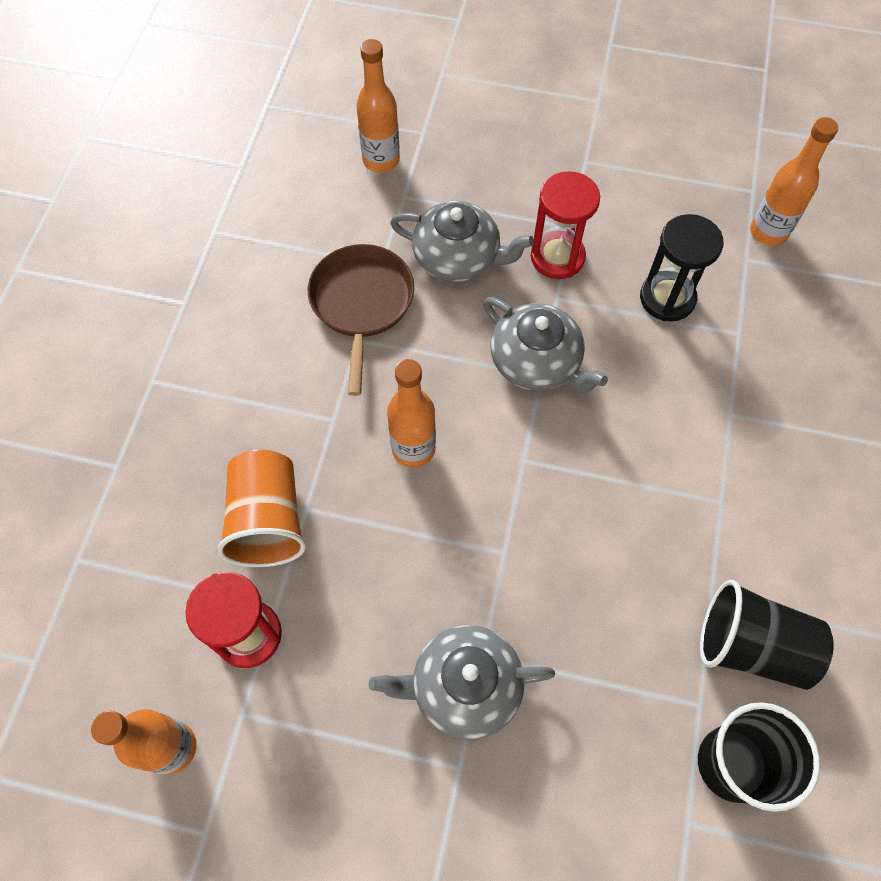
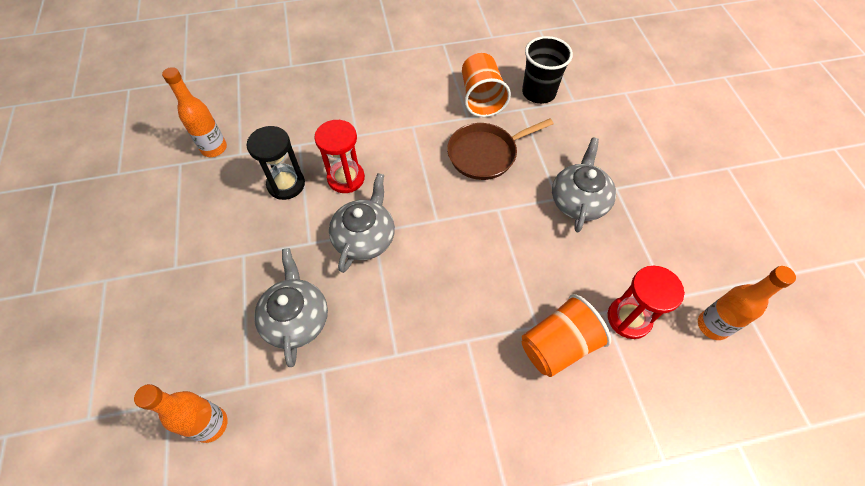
camera: 115 degrees left, 5 degrees down
brown pan [308,244,414,396] -> brown pan moved to [447,119,554,180]
grey teapot [369,625,555,740] -> grey teapot turned 135 degrees counterclockwise [552,138,616,232]
orange bottle [387,359,436,468] -> none
red hourglass [531,171,600,279] -> red hourglass moved to [314,120,365,193]
black cup [700,580,834,690] -> orange cup [462,53,511,117]

